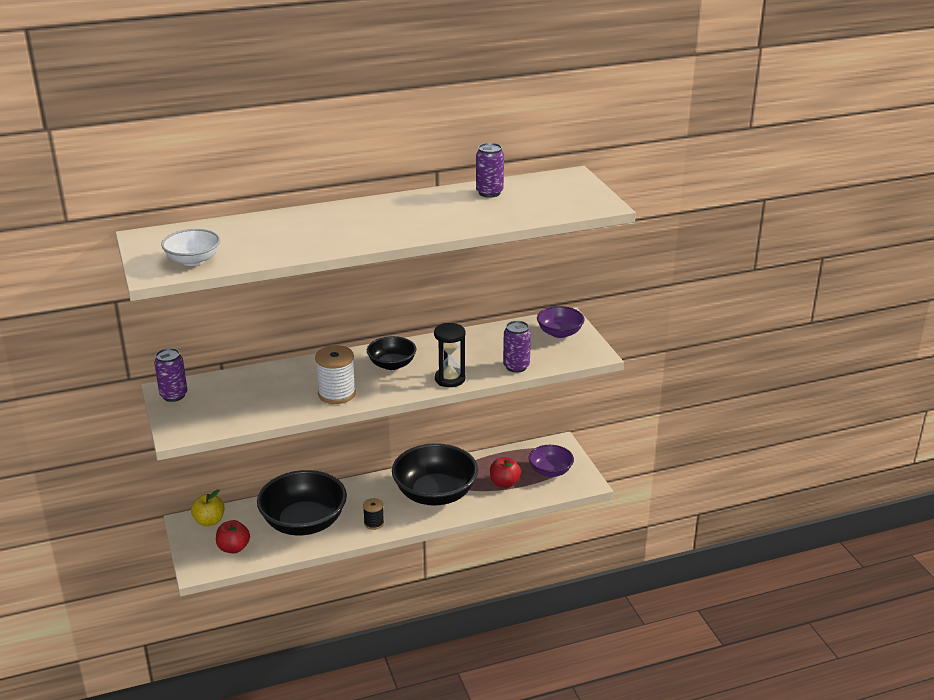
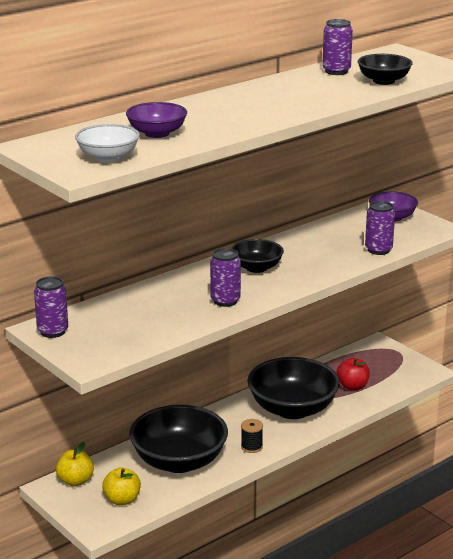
camera: 20 degrees left, 5 degrees down
red apple [216,520,250,553] -> yellow apple [102,468,141,505]
white spool [315,345,356,404] -> purple can [210,248,241,307]
black hourglass [434,323,465,387] -> none
purple bowl [529,445,574,477] -> purple bowl moved to [126,102,187,138]
none -> black bowl [358,54,413,85]

